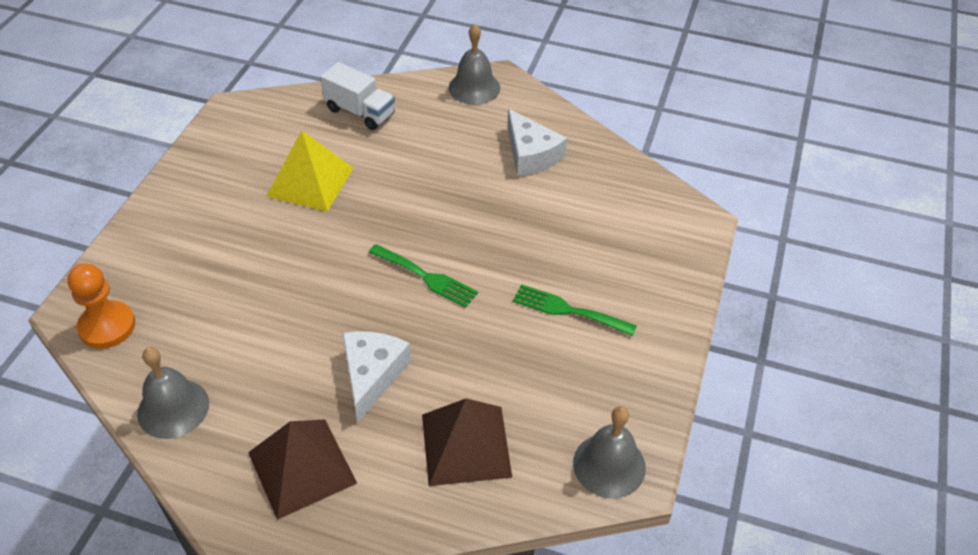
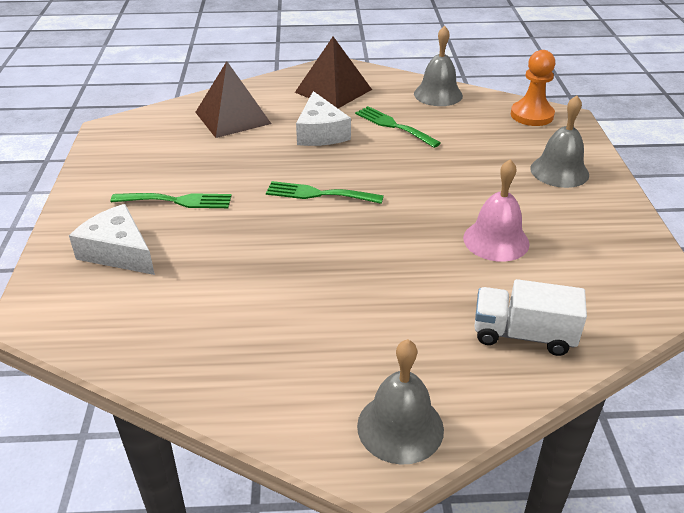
camera: 160 degrees right, 10 degrees down
yellow pyramid [266,130,353,211] -> pink bell [463,159,529,262]
white cheese [507,109,567,176] -> white cheese moved to [69,204,155,275]
grey bell [573,406,646,498] -> grey bell moved to [530,95,589,188]
none -> green fork [355,106,441,148]

